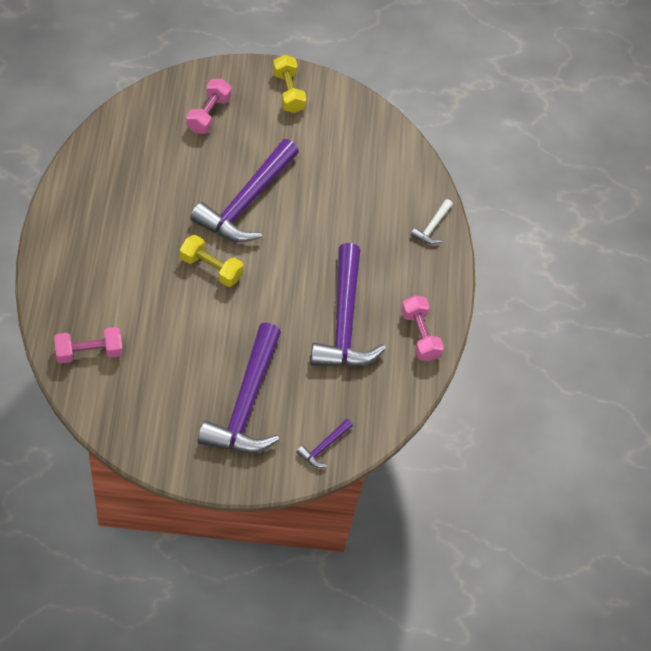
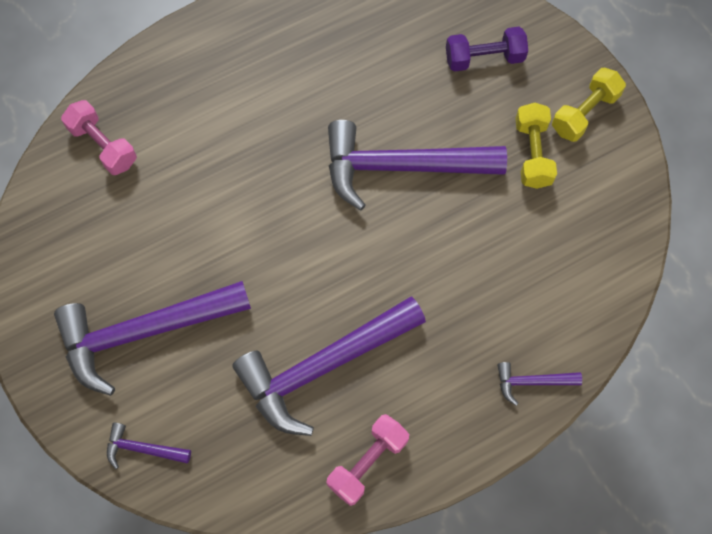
camera: 65 degrees right, 10 degrees up
yellow dumbbell [180,235,244,287] -> yellow dumbbell moved to [515,103,557,189]
pink dumbbell [186,79,231,134] -> purple dumbbell [446,27,528,72]
white hammer [411,199,453,244] -> purple hammer [498,362,582,405]

